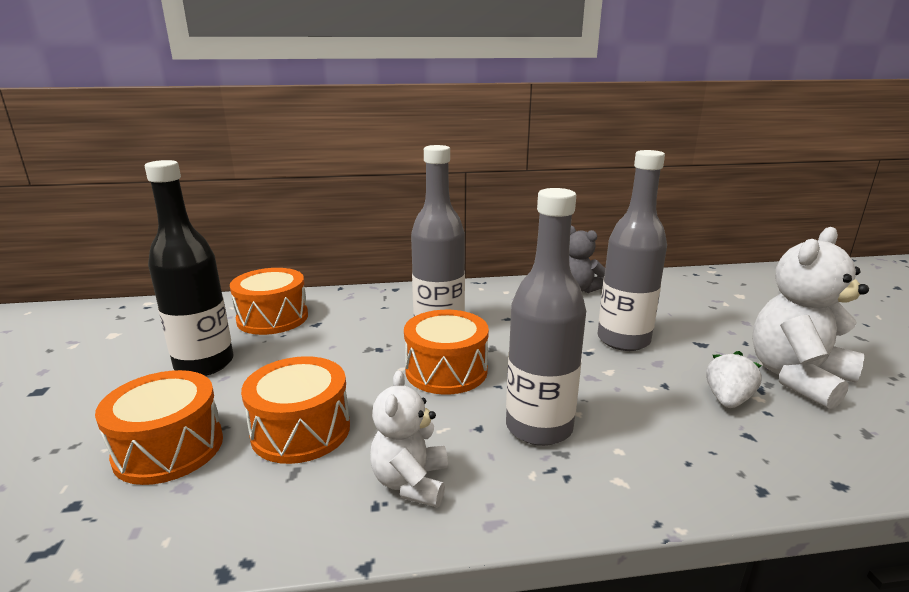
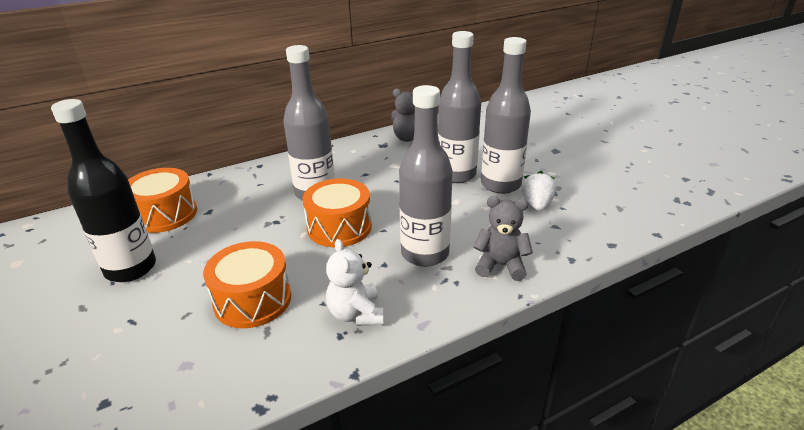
camera: 20 degrees left, 10 degrees up
orange drum [95,370,223,485] -> none
white teddy bear [752,227,869,410] -> none
none -> grey teddy bear [473,196,533,281]
none -> grey bottle [481,37,531,194]

